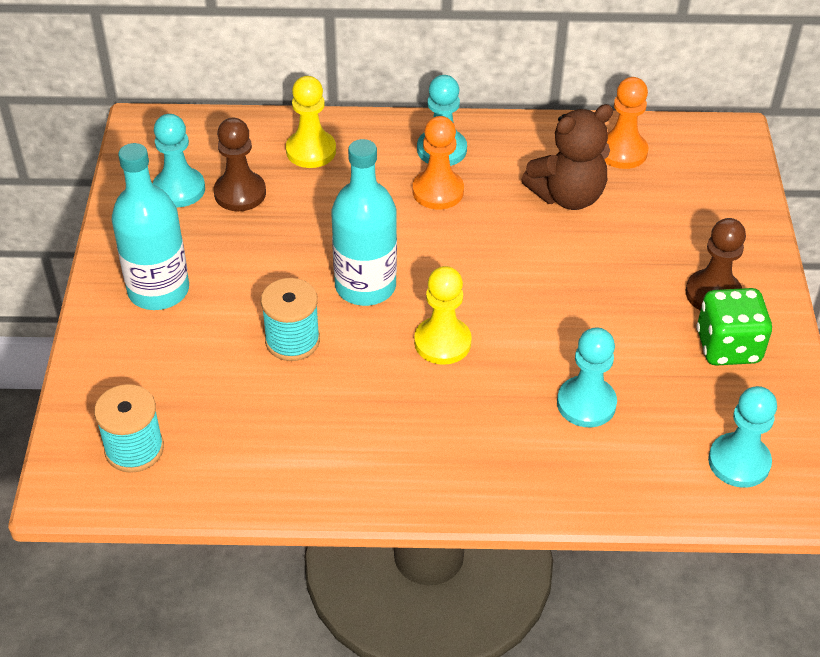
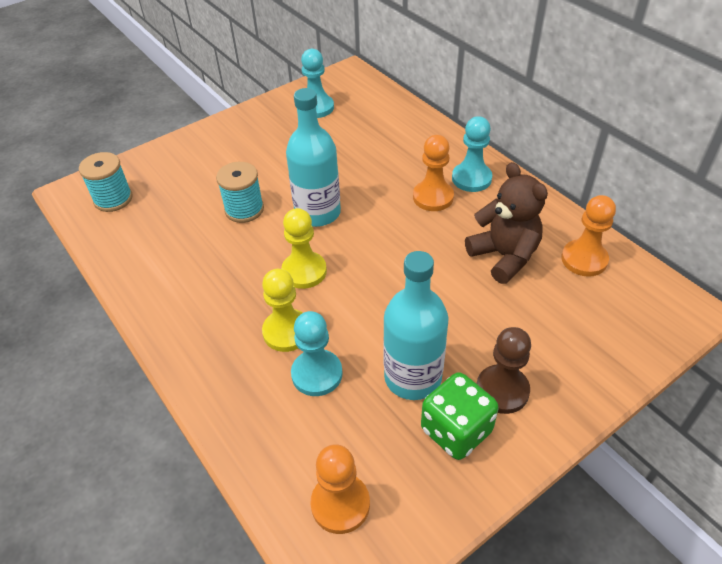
camera: 55 degrees right, 0 degrees up
turquoise bottle [112,143,189,310] -> turquoise bottle moved to [383,251,449,400]
brown pawn [214,118,266,211] -> none
yellow pawn [286,76,336,168] -> yellow pawn moved to [262,269,303,352]
brown teddy bear [521,104,613,210] -> brown teddy bear turned 150 degrees counterclockwise [465,162,548,284]
turquoise pawn [708,386,777,488] -> orange pawn [310,444,370,534]

